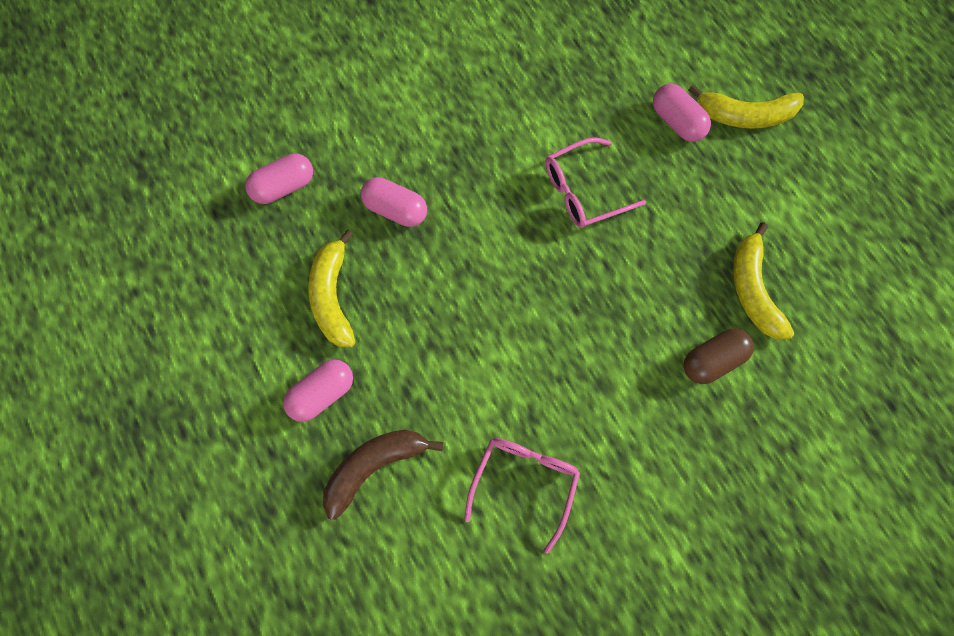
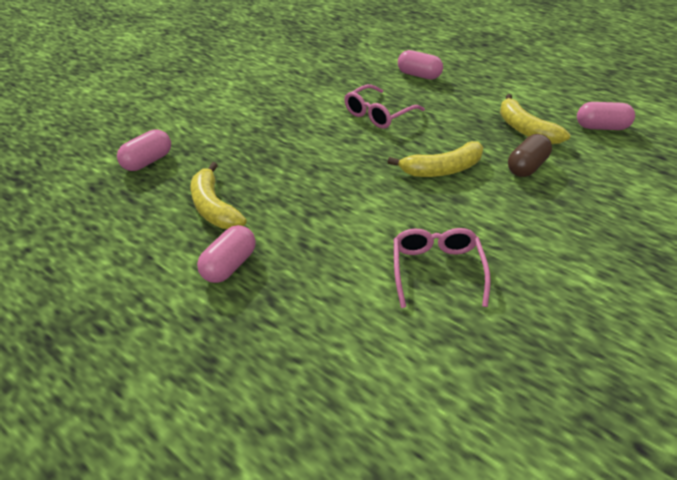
camera: 20 degrees left, 30 degrees down
brown banana [323,430,443,520] -> none
pink capsule [361,177,427,227] -> pink capsule moved to [577,102,635,130]
yellow banana [688,85,804,129] -> yellow banana moved to [388,141,483,177]

